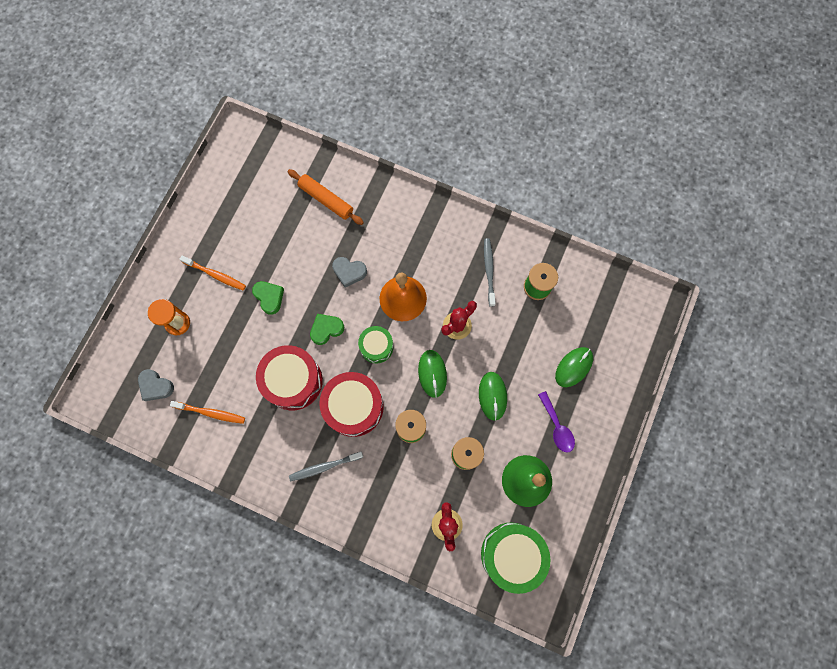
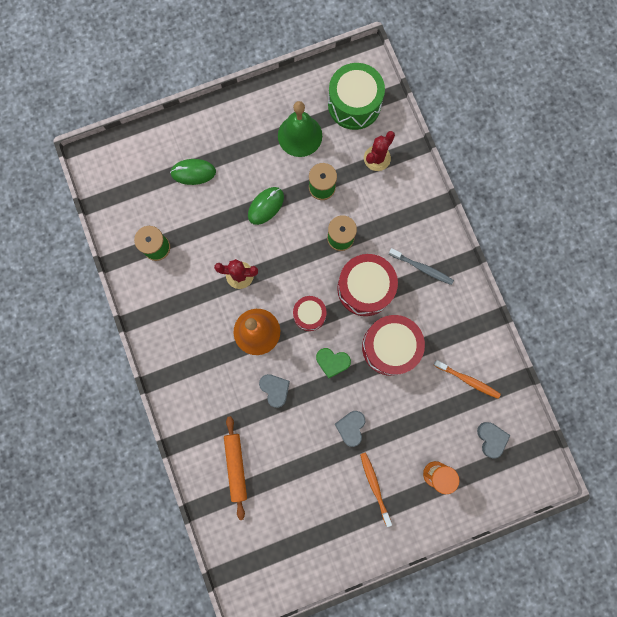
camera: 135 degrees left, 5 degrees up
orange toothbrush [170,401,245,424] -> orange toothbrush turned 150 degrees clockwise [434,360,501,399]
green heart [252,281,284,315] -> grey heart [335,411,365,447]
green drum [358,326,393,364] -> red drum [293,296,327,331]
green mouse [418,350,447,398] -> none
grey toothbrush [484,238,496,306] -> none
purple spoon [538,391,575,453] -> none

